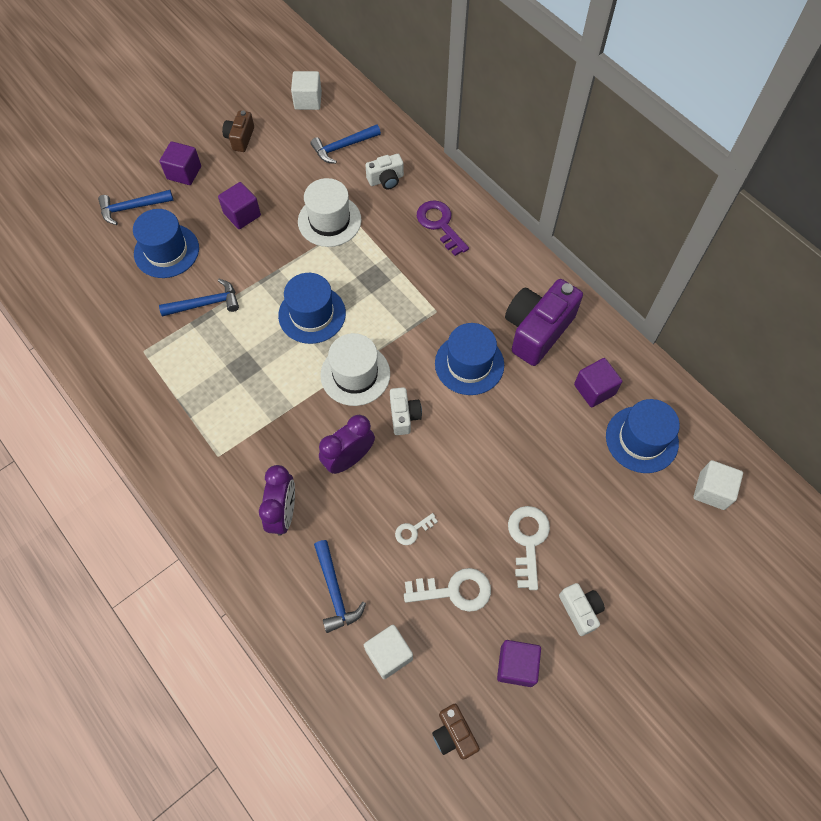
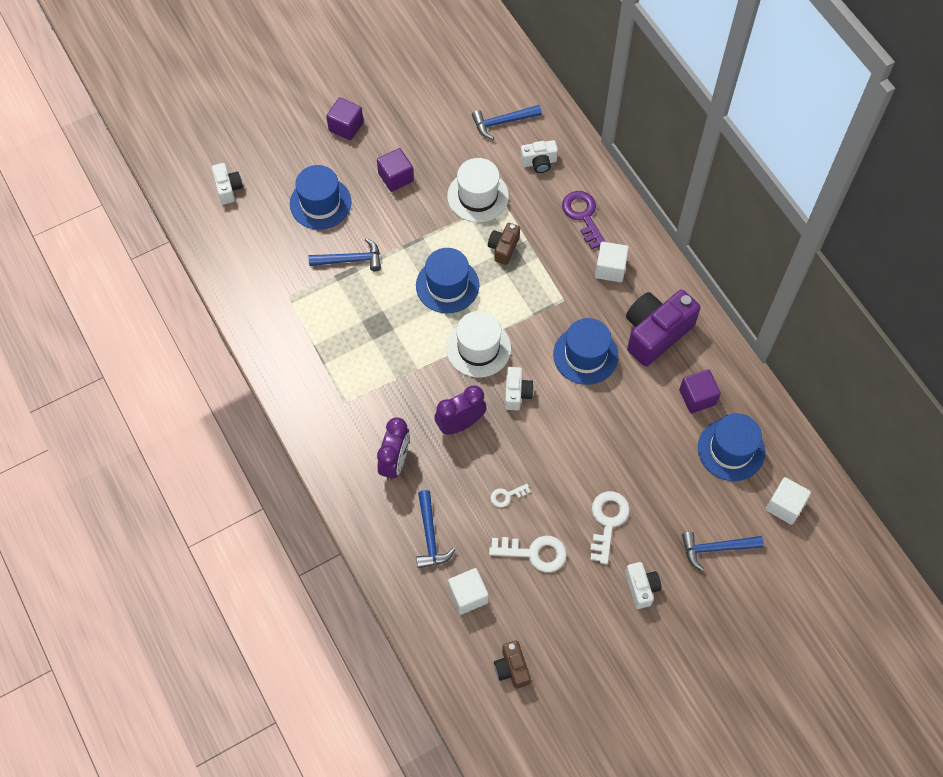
camera: 10 degrees right, 0 degrees up
blue hammer [98,190,173,225] -> blue hammer moved to [682,532,764,571]
brown camera [222,111,254,152] -> brown camera moved to [488,223,520,265]
white cube [291,71,322,110] -> white cube moved to [595,242,629,282]
purple cube [497,640,541,687] -> none
none -> white camera [212,163,243,205]

